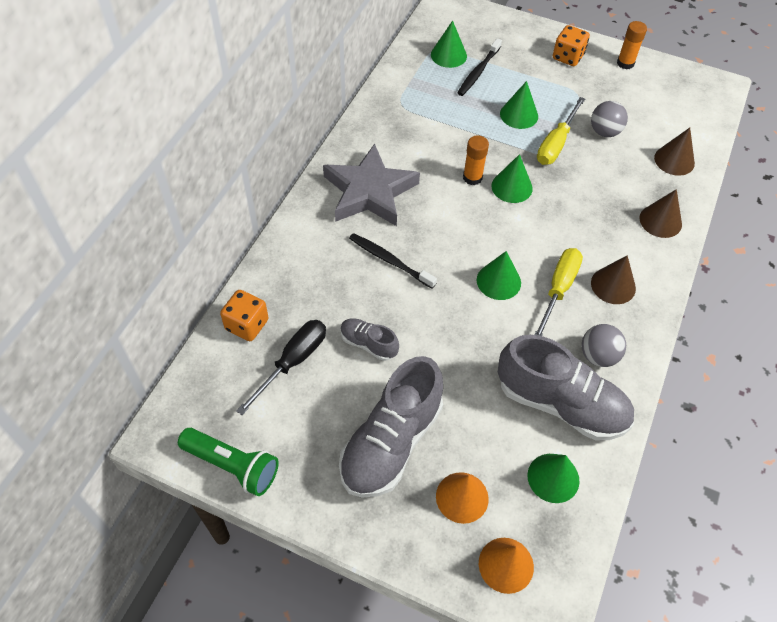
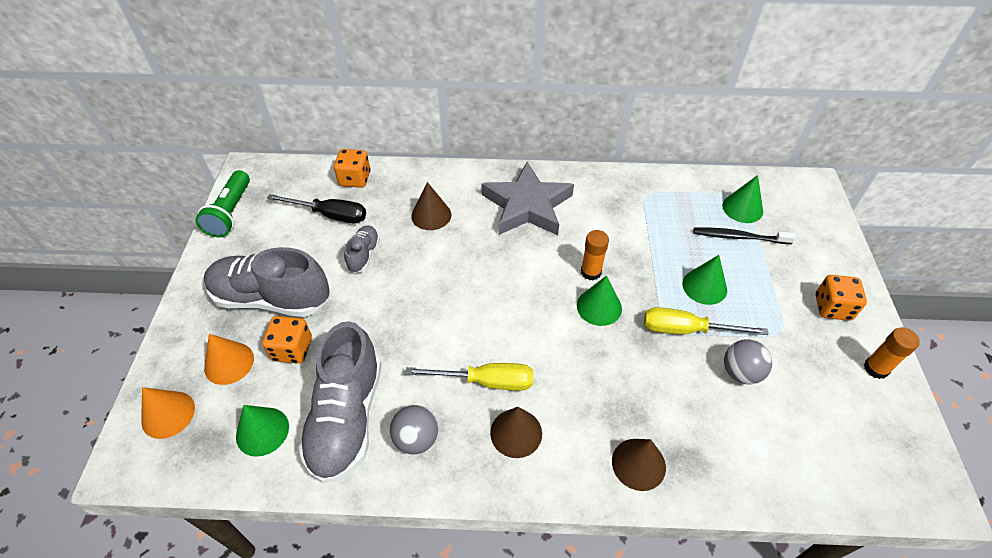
camera: 70 degrees right, 5 degrees down
black toothbrush [349,233,437,288] -> none
green cone [477,251,521,300] -> none
brown cone [654,128,695,176] -> brown cone moved to [411,182,452,230]
none -> orange dice [262,316,312,364]

